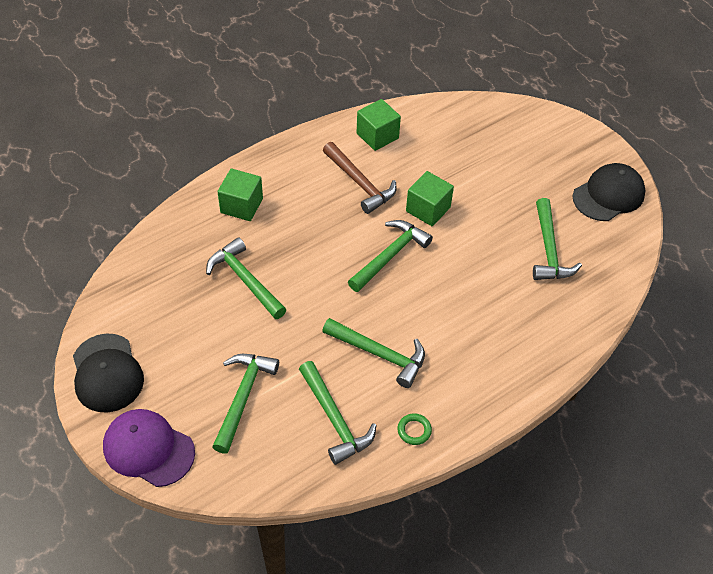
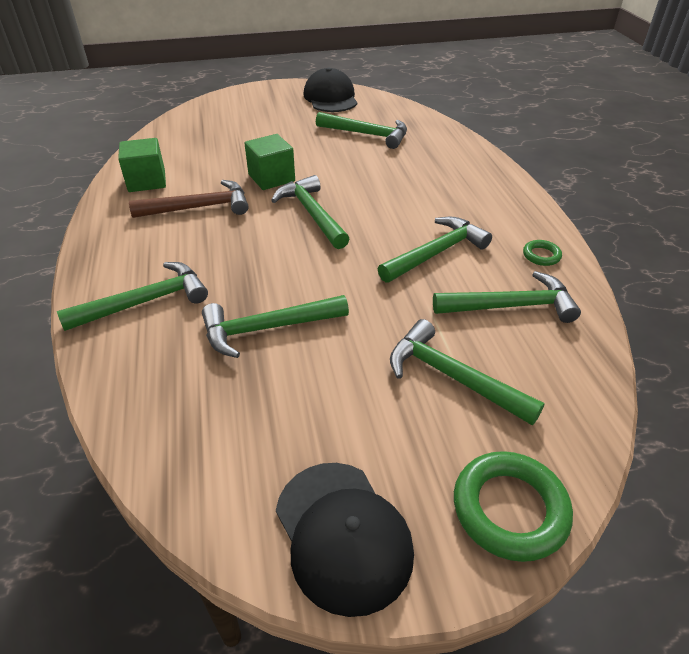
camera: 65 degrees left, 10 degrees down
black cap [73,333,144,413] -> black cap turned 60 degrees clockwise [276,463,414,617]
purple cap [103,409,195,487] -> green ring [454,451,573,562]
green cube [218,169,263,221] -> green hammer [57,262,208,331]

